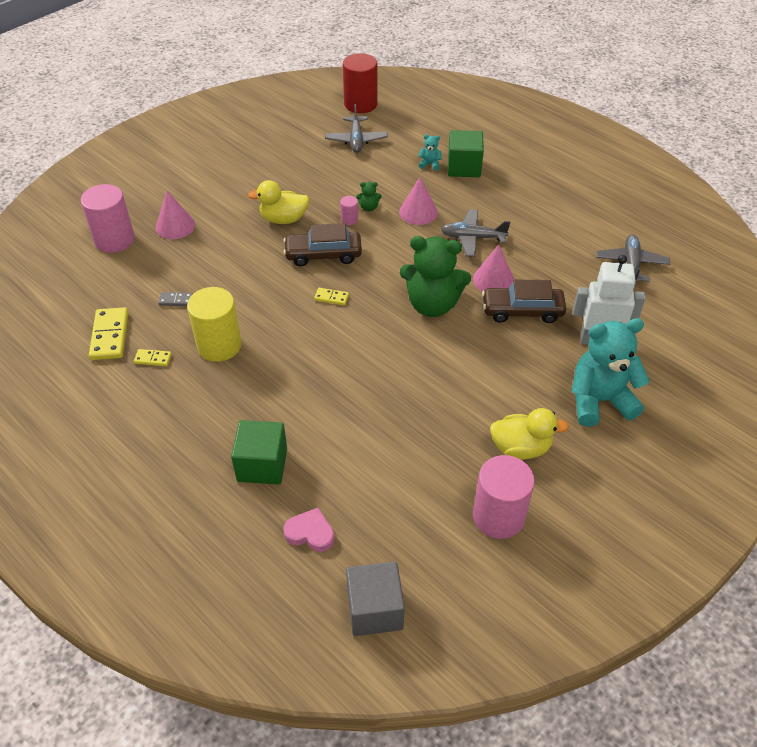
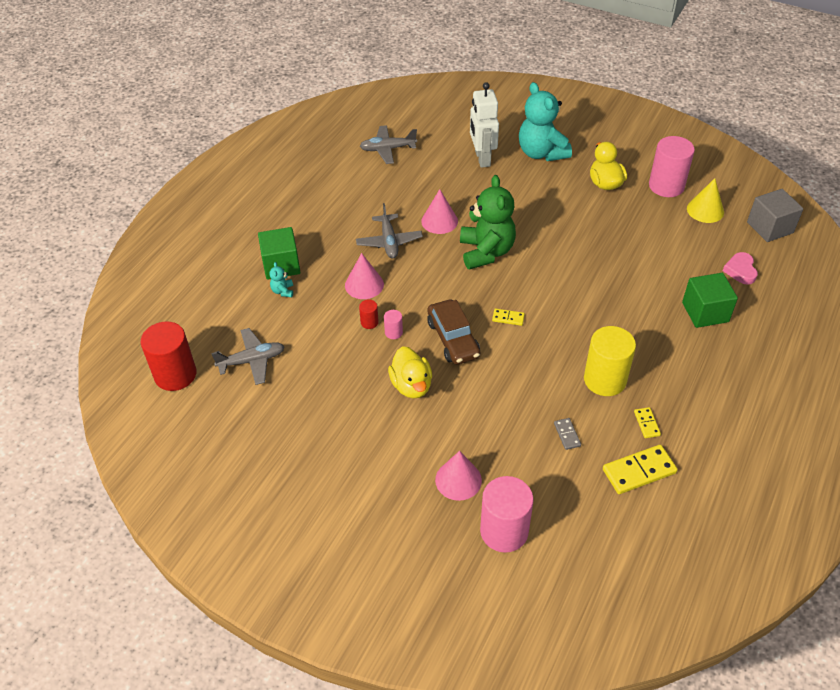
camera: 105 degrees left, 0 degrees up
yellow domino [314,288,349,305] -> yellow domino turned 75 degrees counterclockwise [492,309,525,326]
green teddy bear [356,182,382,211] -> red cylinder [359,300,379,329]
brown car [482,280,566,323] -> none
none -> yellow cone [687,178,724,223]

